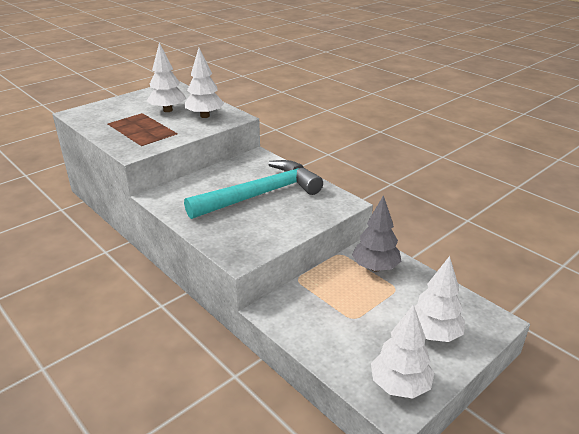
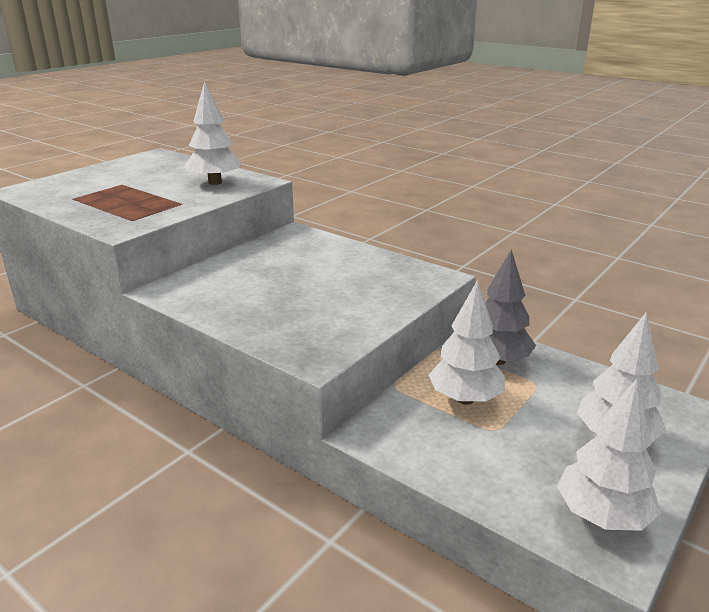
camera: 10 degrees left, 5 degrees down
white tree [147,43,186,112] -> white tree moved to [429,280,505,405]
turquoise hammer [184,160,323,219] -> none

